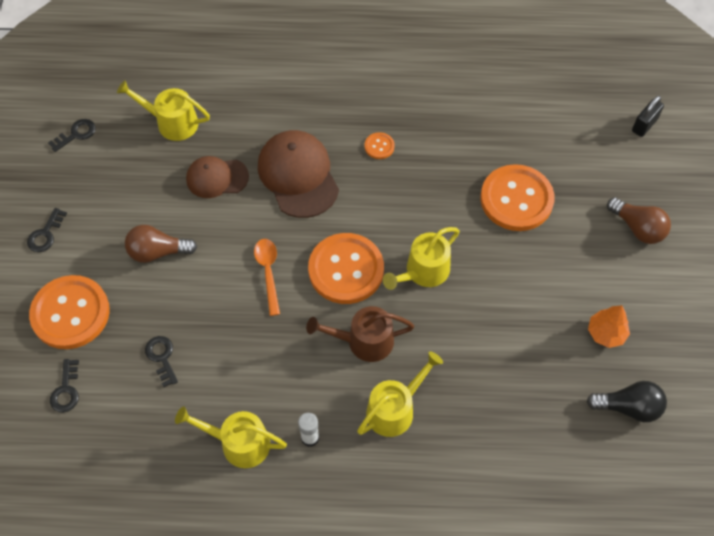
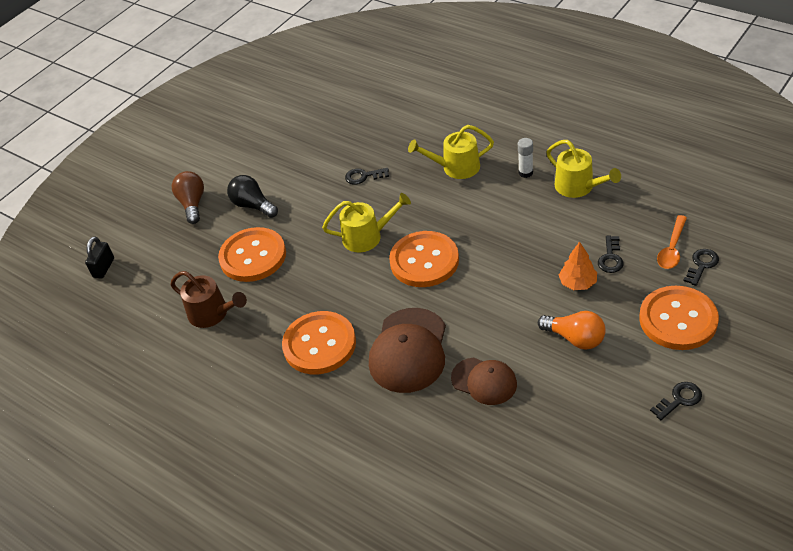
camera: 140 degrees left, 15 degrees down
black key [48,119,96,152] -> black key moved to [345,168,389,185]
yellow watering can [117,80,210,141] -> none
brown light bulb [125,225,197,263] -> orange light bulb [538,311,605,350]
orange spoon [254,239,280,316] -> orange spoon moved to [657,215,687,269]
brown watering can [306,306,414,362] -> brown watering can moved to [170,271,247,328]
orange button [365,132,395,159] -> orange button [282,311,356,374], size x2.35
black light bulb [587,381,667,422] -> black light bulb moved to [227,175,278,218]
orange tree [588,305,630,348] -> orange tree moved to [559,242,597,290]
black padlock [632,96,664,137] -> black padlock turned 60 degrees counterclockwise [85,236,114,278]

